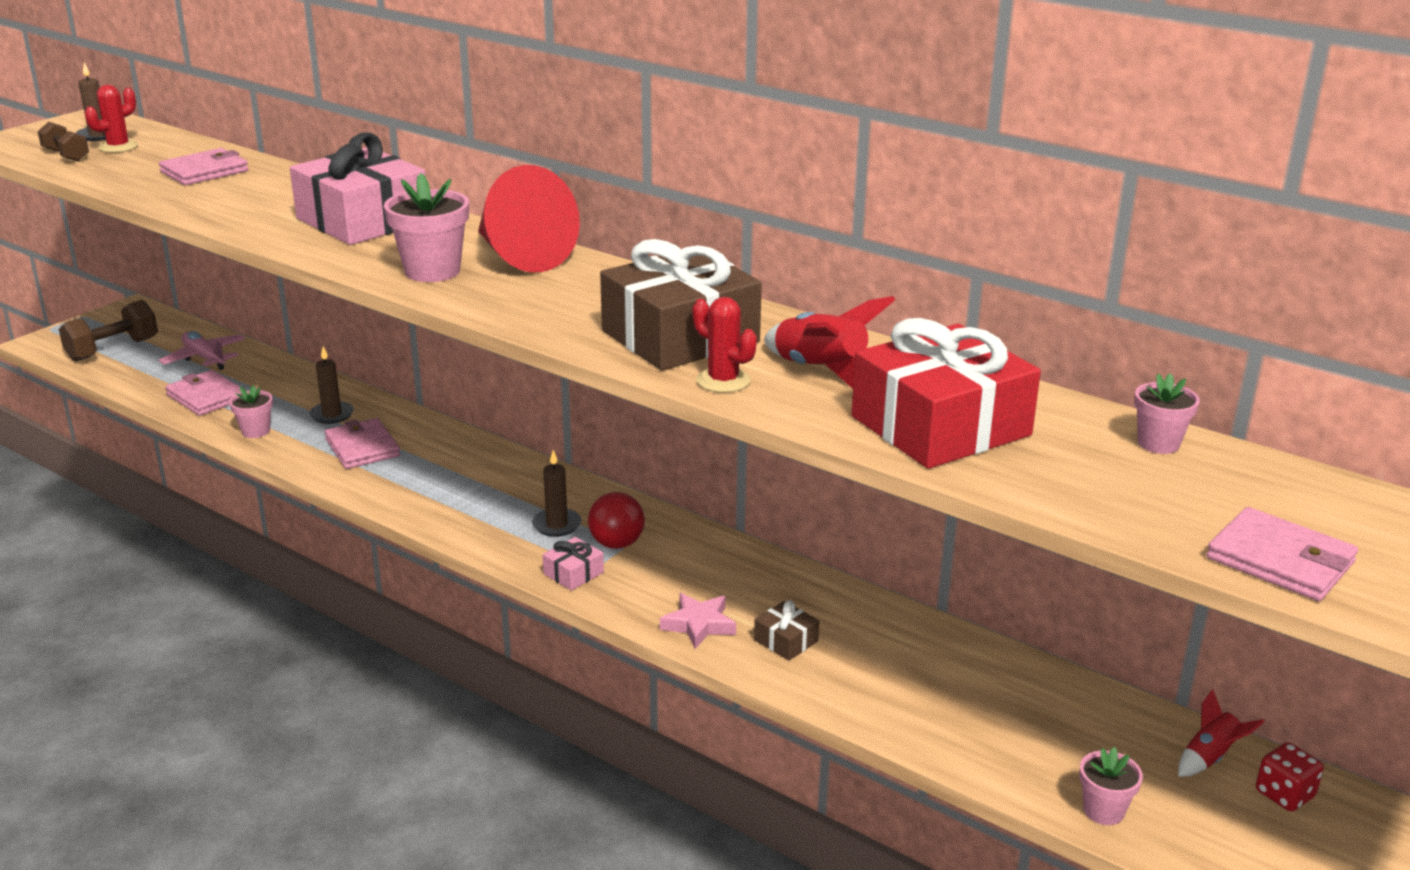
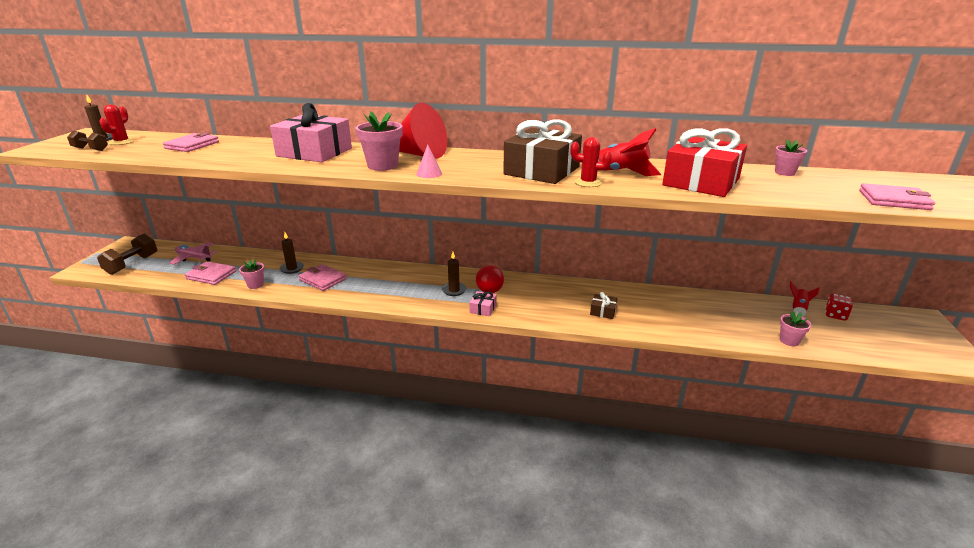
camera: 25 degrees left, 0 degrees up
pink star [660,593,736,649] -> none
none -> pink cone [416,145,442,178]

